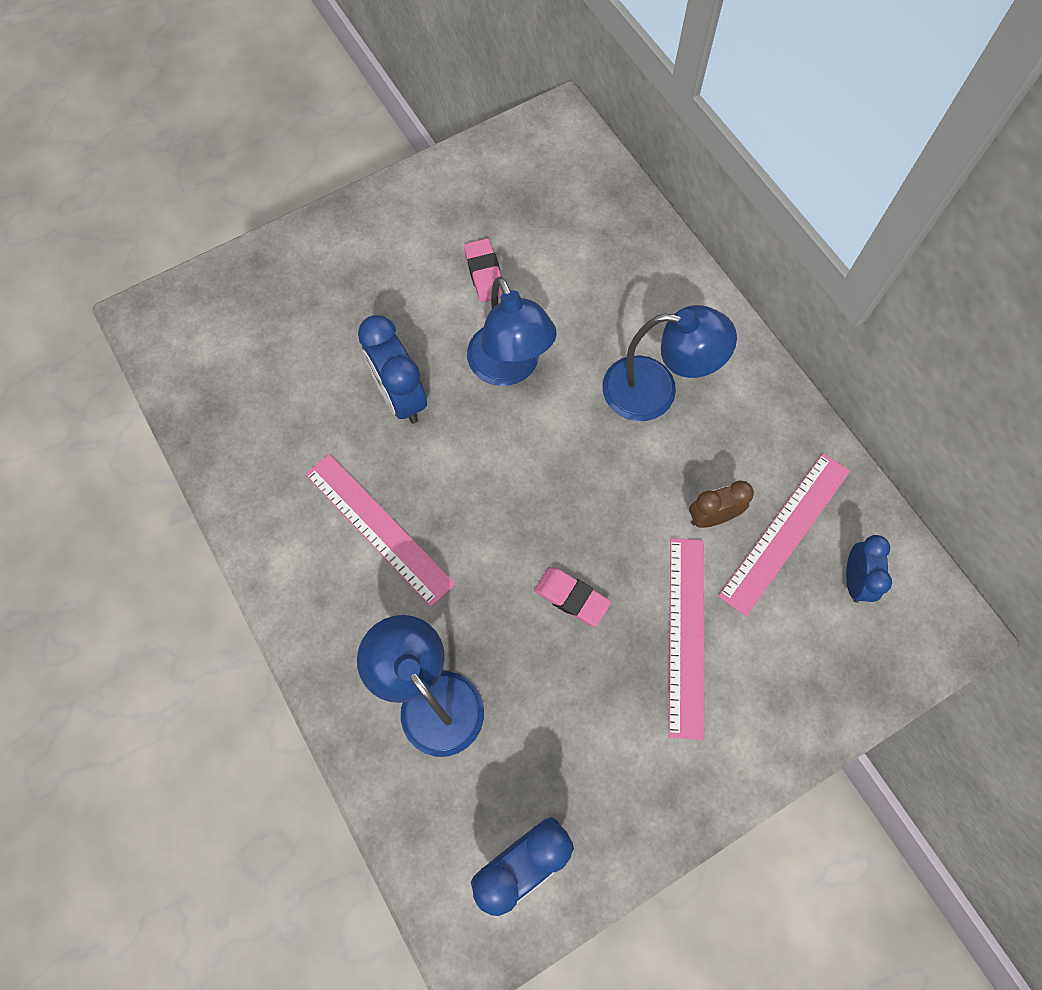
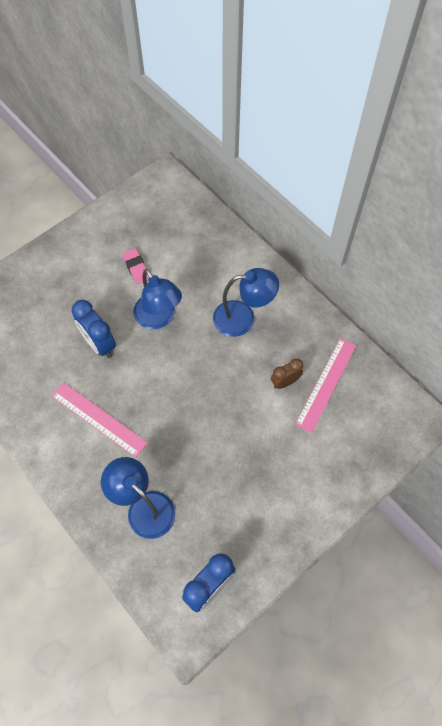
camera: 10 degrees left, 5 degrees down
pink eraser [534,567,611,626] -> none
pink ruler [669,538,705,740] -> none
blue clock [846,535,892,603] -> none

